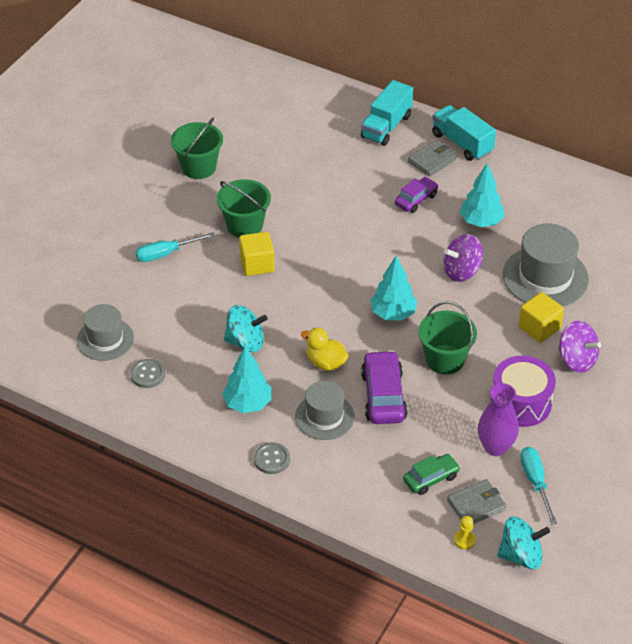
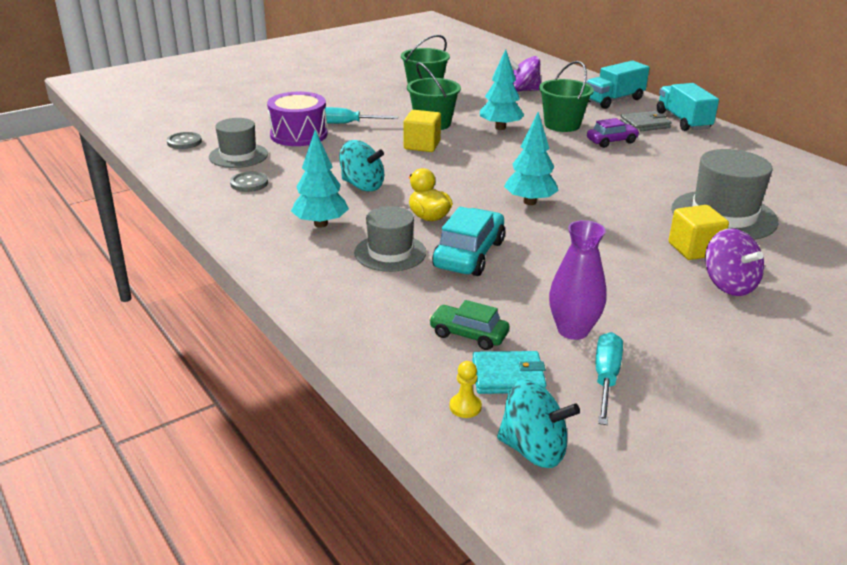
camera: 25 degrees right, 15 degrees down
grey button [254,442,290,474] -> grey button moved to [167,132,202,149]
purple car [361,350,407,424] -> turquoise car [432,207,505,276]
green car [403,454,461,495] -> green car turned 150 degrees counterclockwise [429,300,509,350]
green bucket [418,301,477,374] -> green bucket moved to [539,61,594,132]
purple spinning top [444,234,483,282] -> purple spinning top moved to [509,56,541,92]
grey wallet [447,479,506,524] -> turquoise wallet [472,351,546,394]
turquoise tree [460,163,504,227] -> turquoise tree moved to [480,49,524,130]
purple drum [491,356,556,427] -> purple drum moved to [267,92,328,146]

